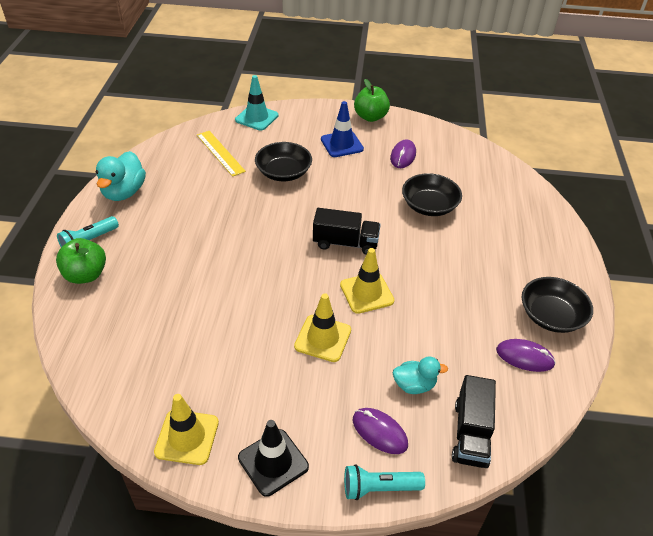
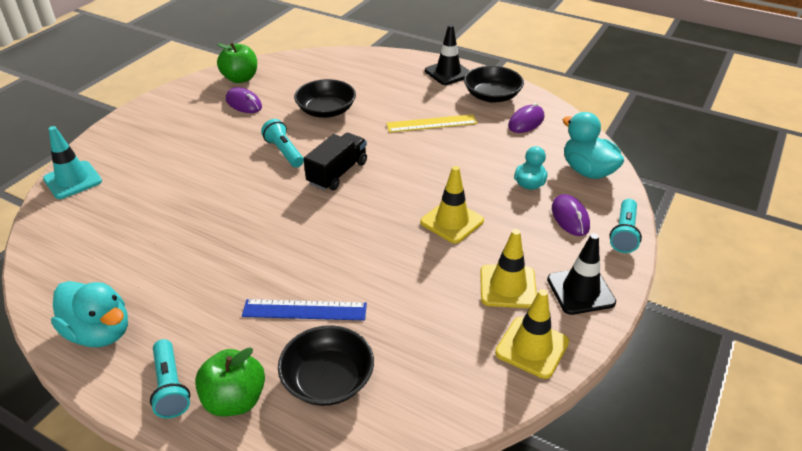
camera: 65 degrees left, 5 degrees down
yellow ruler [197,131,246,177] -> yellow ruler moved to [386,114,477,133]
black bowl [255,142,312,181] -> black bowl moved to [278,325,374,406]
blue traffic cone [321,101,364,157] -> none
yellow traffic cone [340,248,394,314] -> yellow traffic cone moved to [480,229,537,308]
purple mouse [353,408,408,454] -> purple mouse turned 75 degrees counterclockwise [552,194,590,236]
green apple [354,79,390,122] -> green apple moved to [217,43,257,83]
black truck [452,375,496,468] -> turquoise duck [563,112,624,179]
none -> blue ruler [242,299,367,320]
none -> turquoise flashlight [261,119,304,168]
none -> black traffic cone [425,25,470,85]

